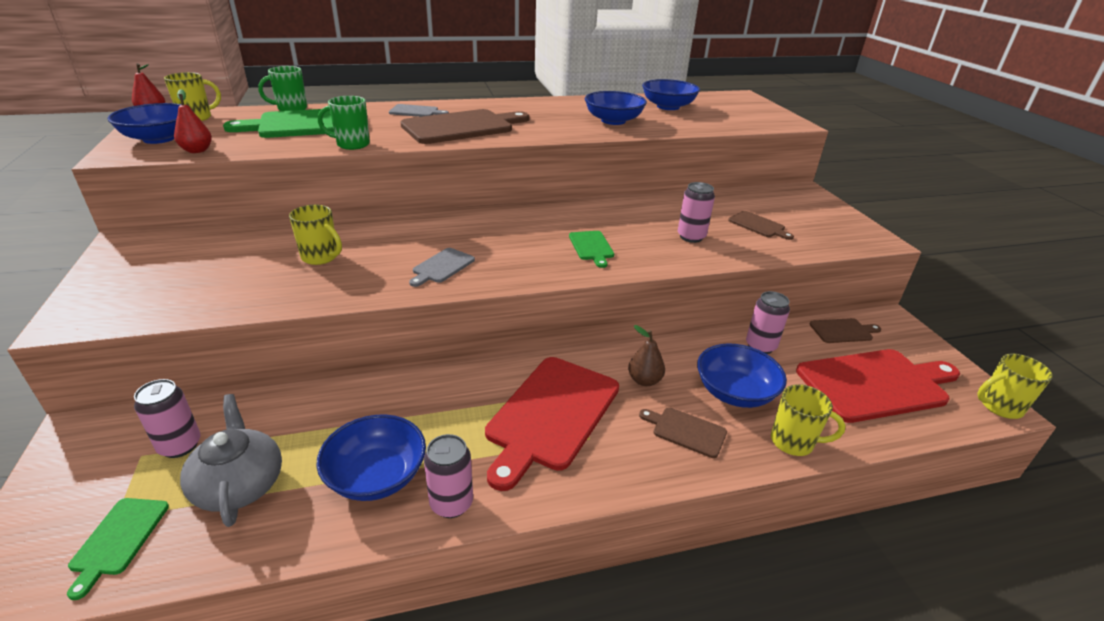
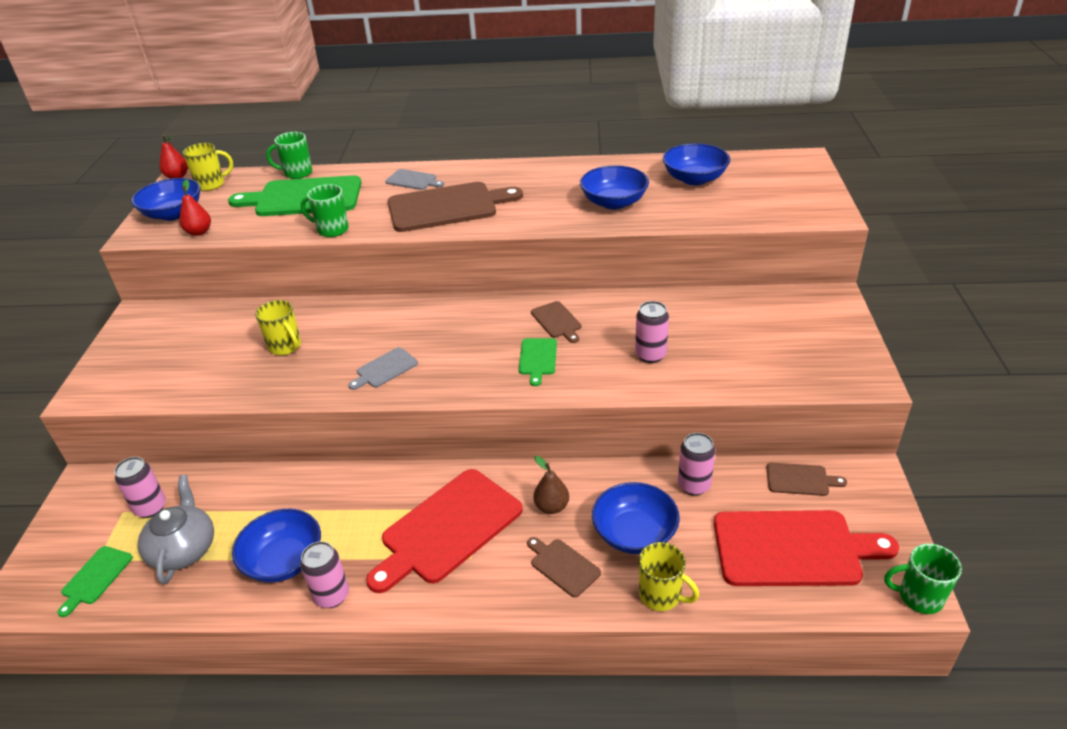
camera: 20 degrees right, 5 degrees up
brown cutting board [728,211,794,240] -> brown cutting board moved to [531,301,581,343]
yellow mug [977,354,1053,419] -> green mug [884,544,962,614]

